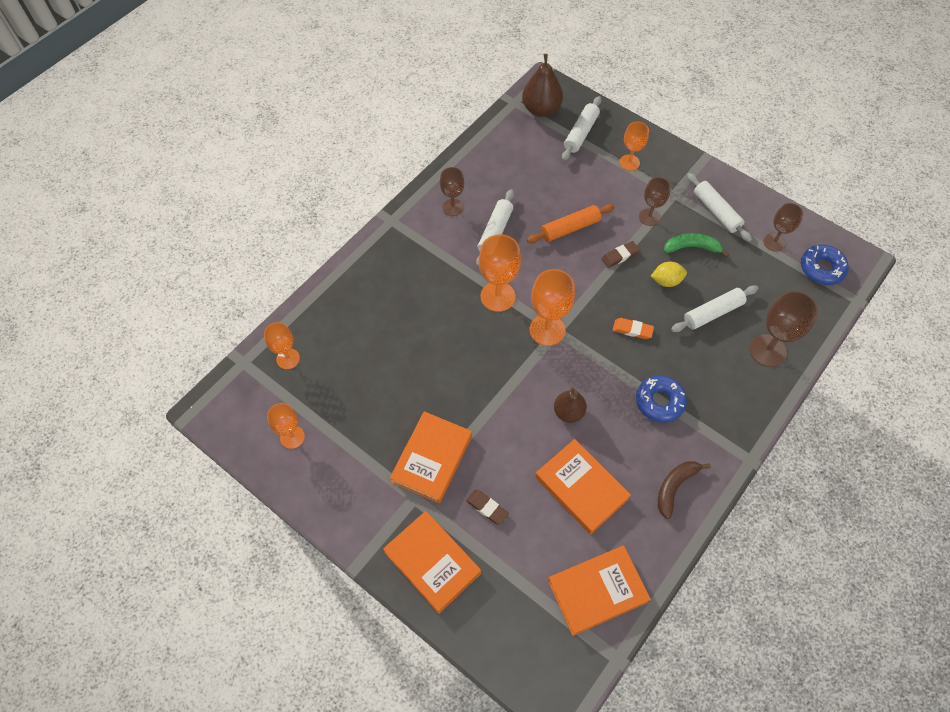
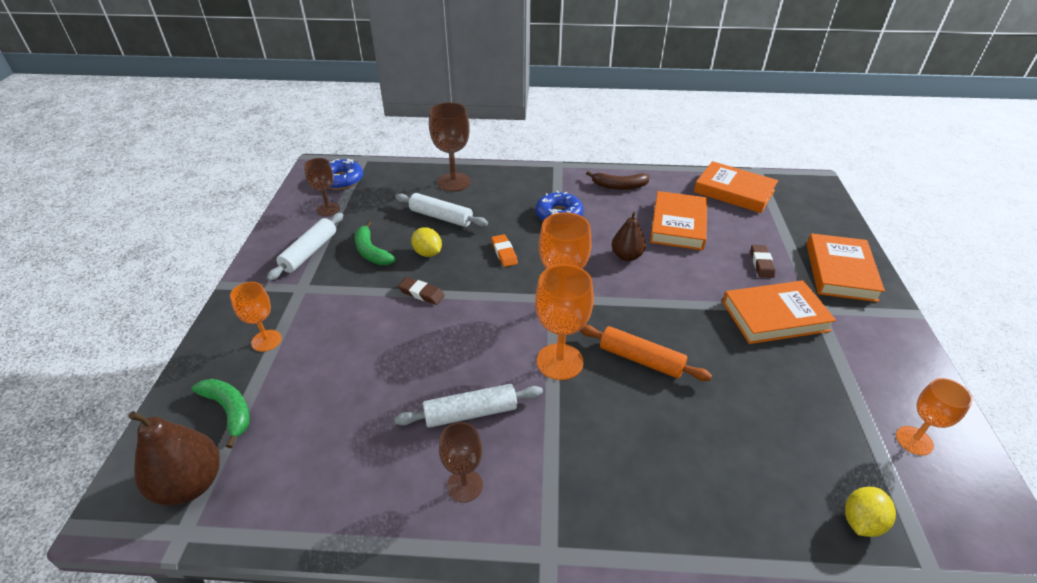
camera: 125 degrees left, 20 degrees down
orange goblet [264,322,300,369] -> yellow lemon [845,487,896,537]
orange rolling pin [527,204,615,243] -> orange rolling pin moved to [580,325,712,381]
white rolling pin [562,96,601,161] -> green banana [192,379,250,448]
brown goblet [639,177,671,226] -> none

